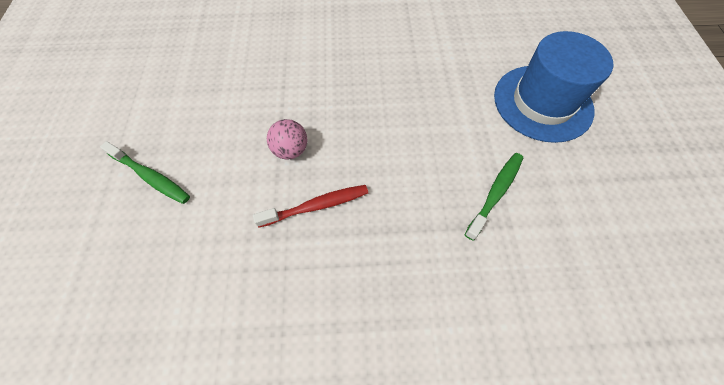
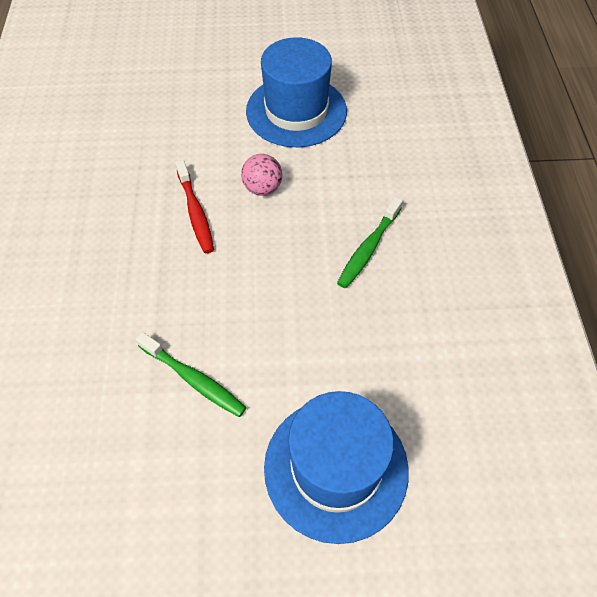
camera: 90 degrees right, 5 degrees down
green toothbrush [100,141,190,204] -> green toothbrush moved to [337,196,403,289]
none -> blue hat [246,37,347,147]

